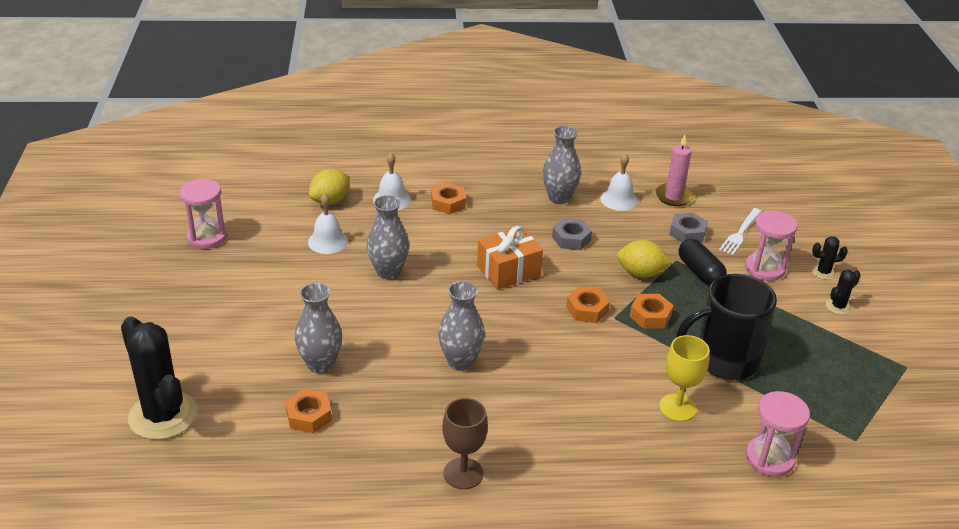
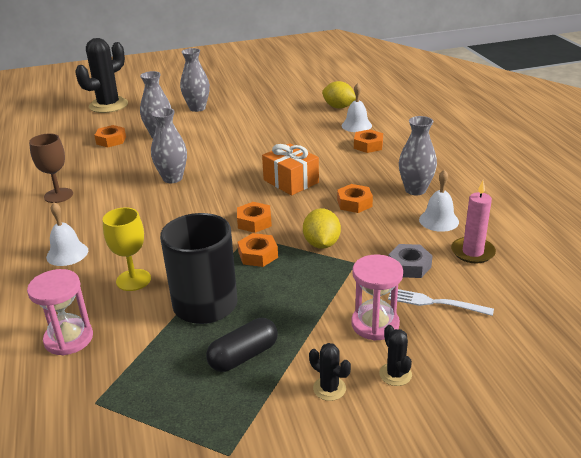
camera: 80 degrees right, 5 degrees down
pink hourglass [179,179,227,249] -> none
white bell [308,193,348,254] -> white bell moved to [46,202,88,266]
grey vase [367,195,409,280] -> grey vase moved to [180,48,210,112]
grey nut [552,218,592,250] -> orange nut [337,184,373,213]
black capsule [679,239,727,285] -> black capsule moved to [206,318,278,372]

